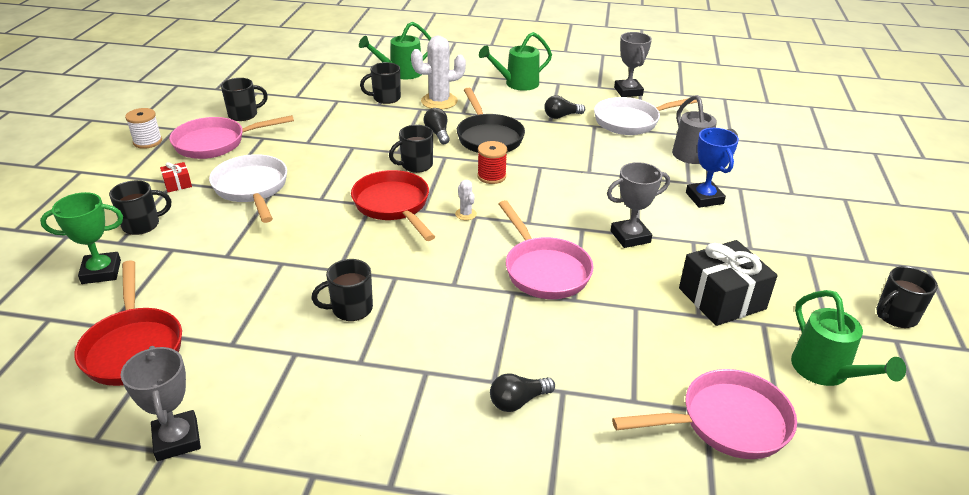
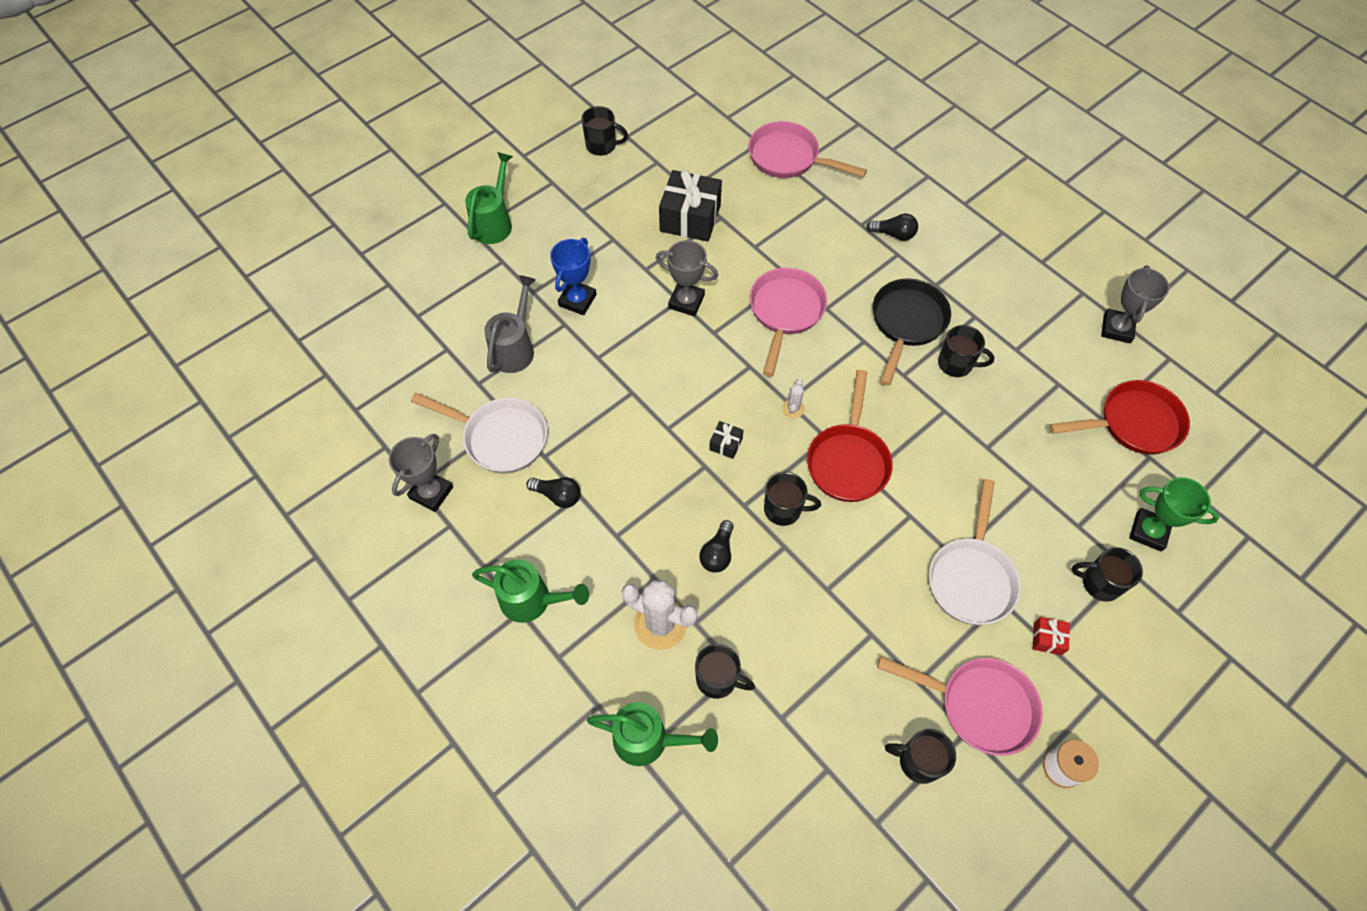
camera: 140 degrees left, 25 degrees up
red pan [74,260,182,386] -> red pan turned 60 degrees clockwise [1049,380,1190,455]
black pan [457,88,525,153] -> black pan moved to [873,278,951,385]
red spool [477,141,507,184] -> black gift [709,421,744,459]
green watering can [791,290,906,386] -> green watering can moved to [465,152,513,244]

